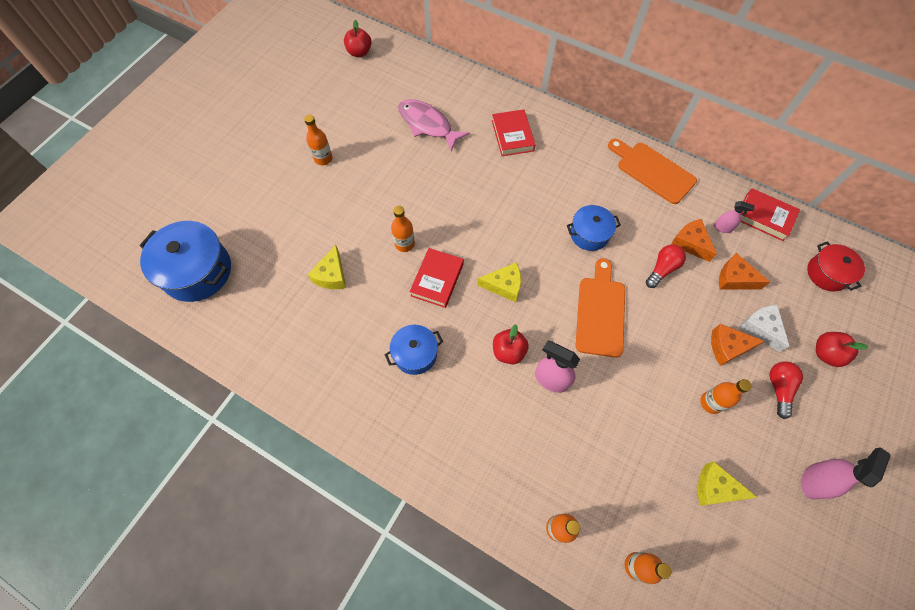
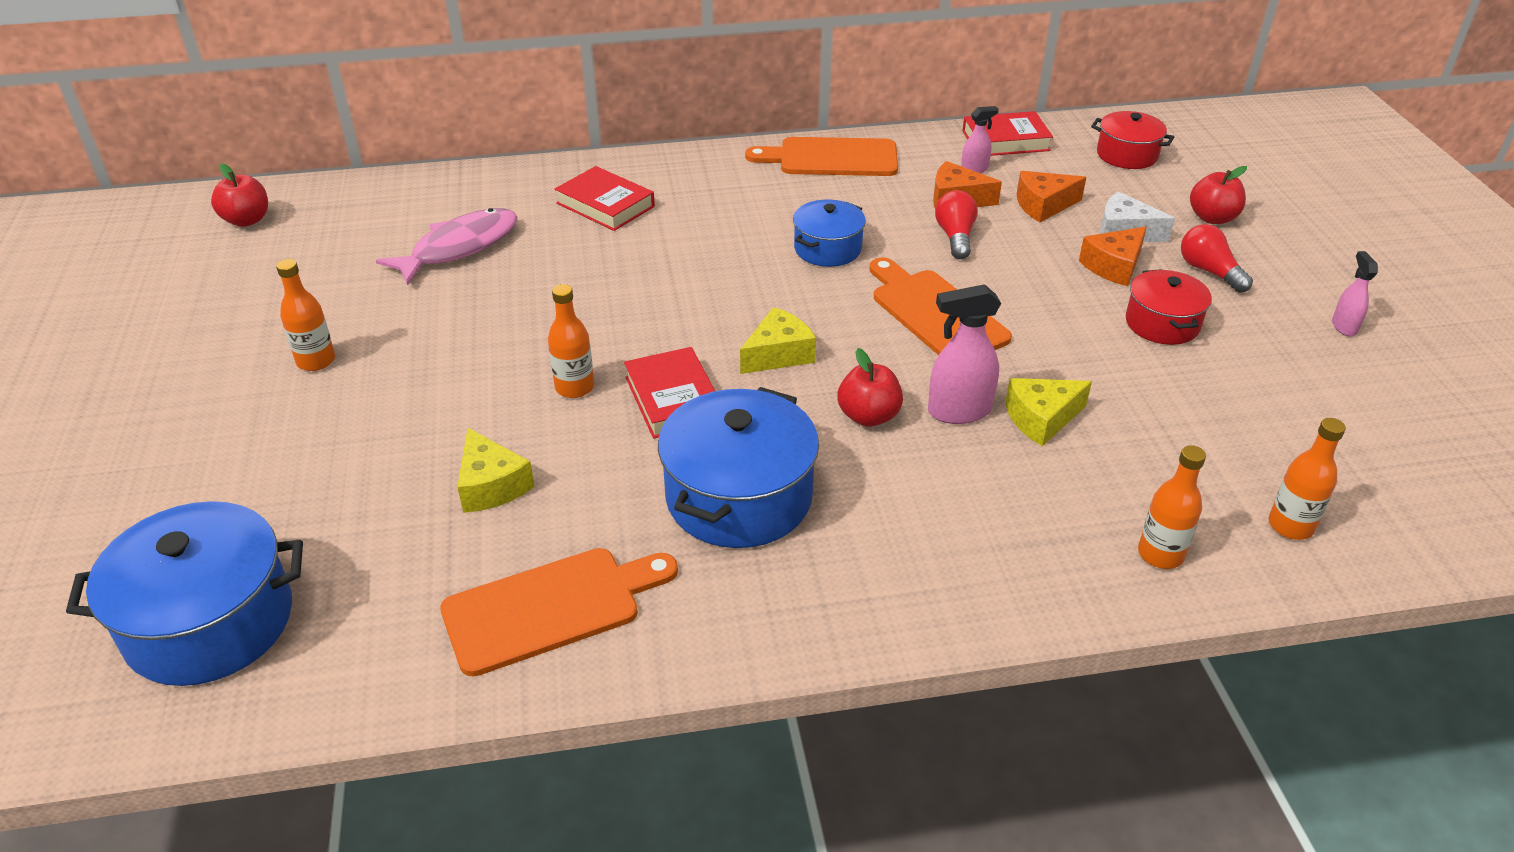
camera: 40 degrees left, 25 degrees down
blue pot [385,325,443,375] -> blue pot [658,387,819,548], size x1.69
pink fish [398,99,470,151] -> pink fish turned 135 degrees clockwise [376,208,517,286]
yellow cheese [698,462,758,506] -> yellow cheese moved to [1005,378,1092,446]
orange bottle [700,379,752,414] -> red pot [1126,269,1212,345]
pink spray bottle [801,447,890,499] -> pink spray bottle [1332,251,1378,337], size x0.58
none -> orange cutting board [440,548,678,677]

